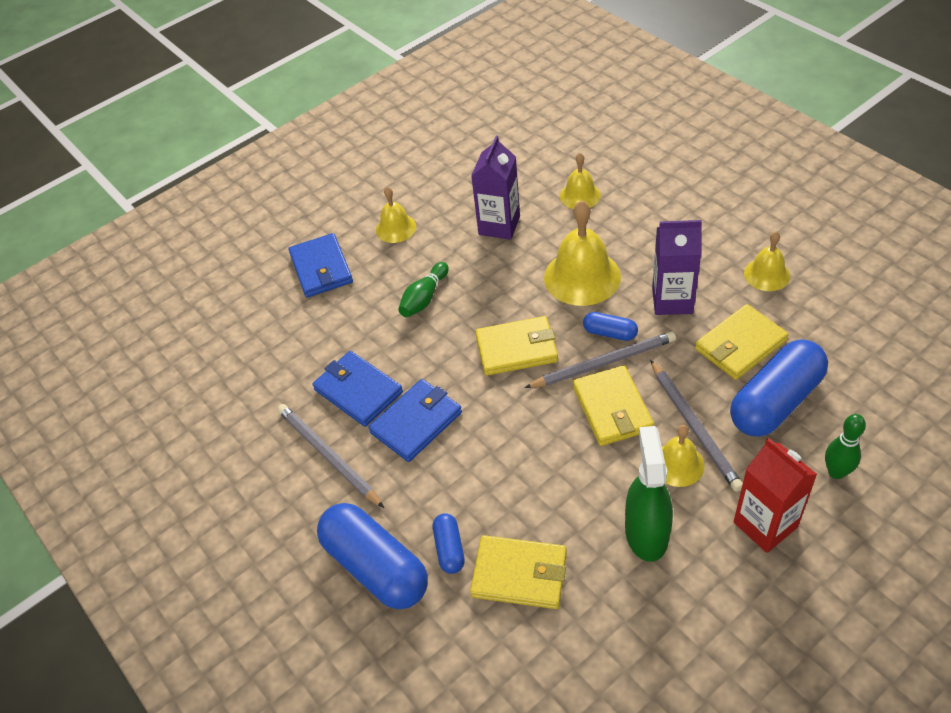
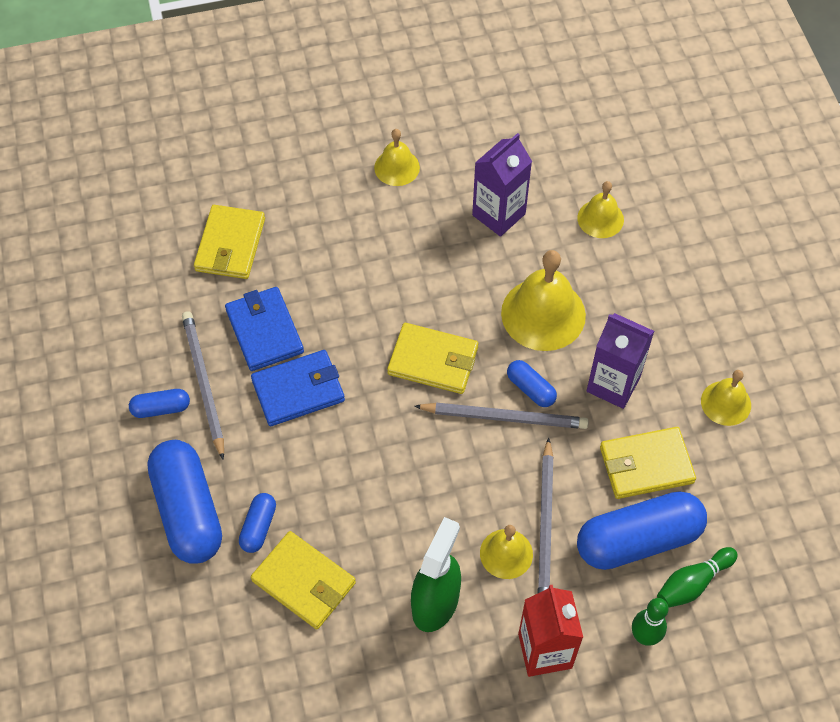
camera: 20 degrees right, 10 degrees up
blue wallet [288,233,353,298] -> none
green bowling pin [398,262,449,317] -> green bowling pin moved to [657,547,738,608]
yellow wallet [573,365,654,446] -> yellow wallet moved to [194,205,265,279]
none -> blue capsule [129,389,190,418]

